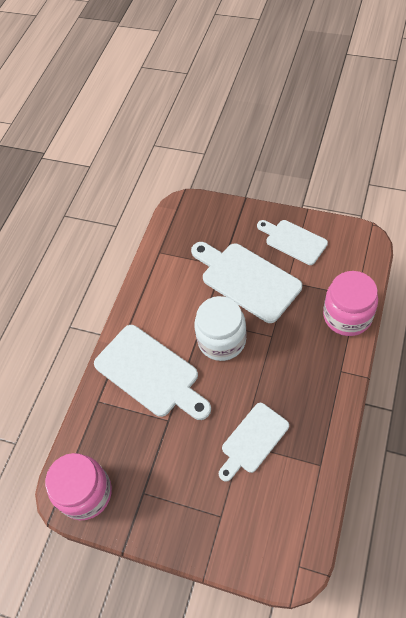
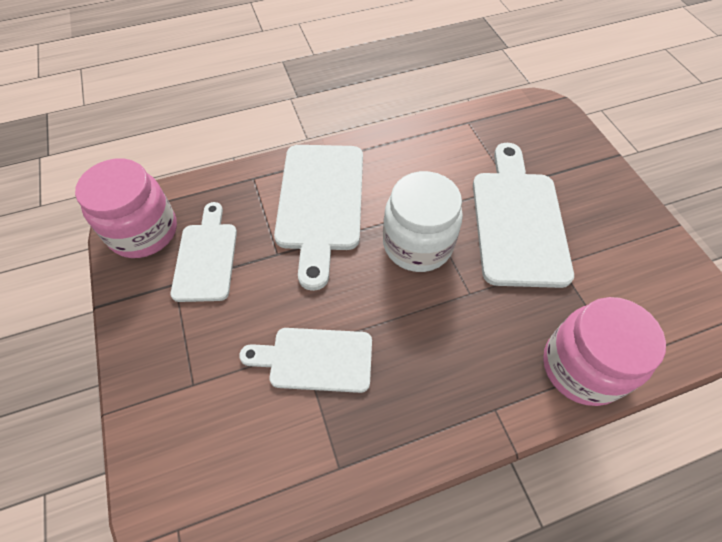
camera: 45 degrees right, 0 degrees up
white cutting board [257,220,328,265] -> white cutting board moved to [171,202,237,302]

